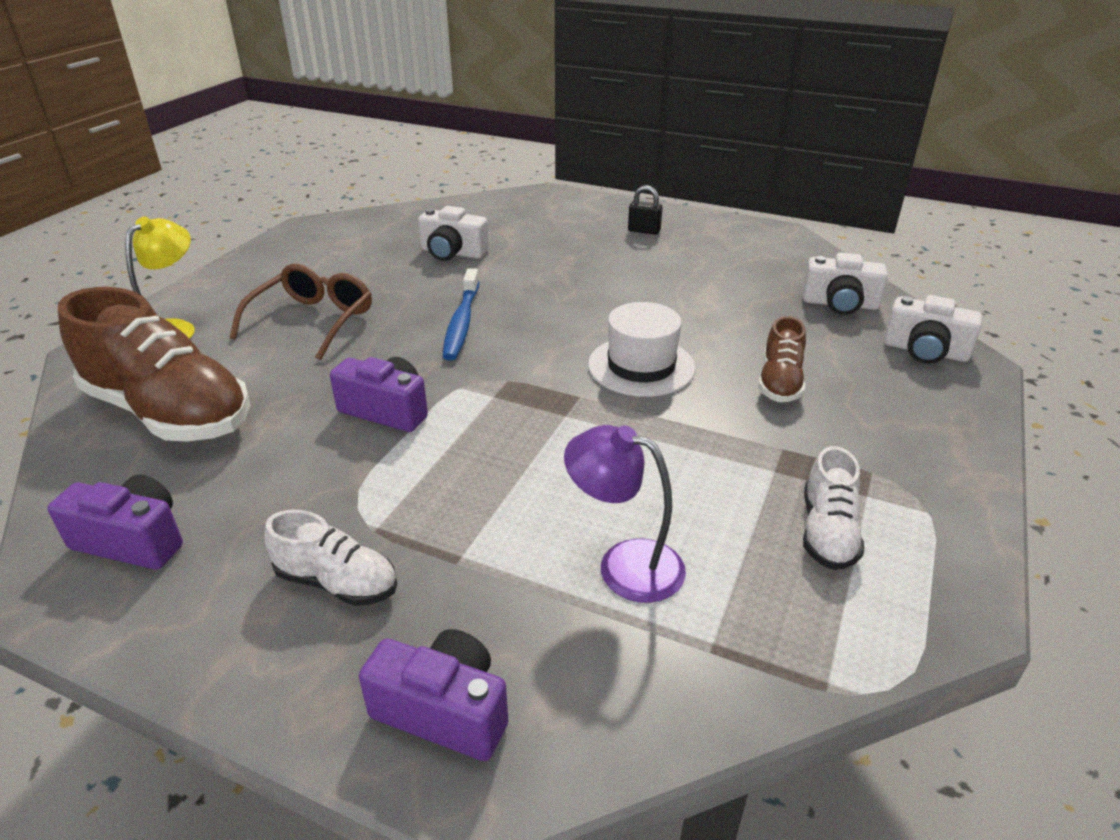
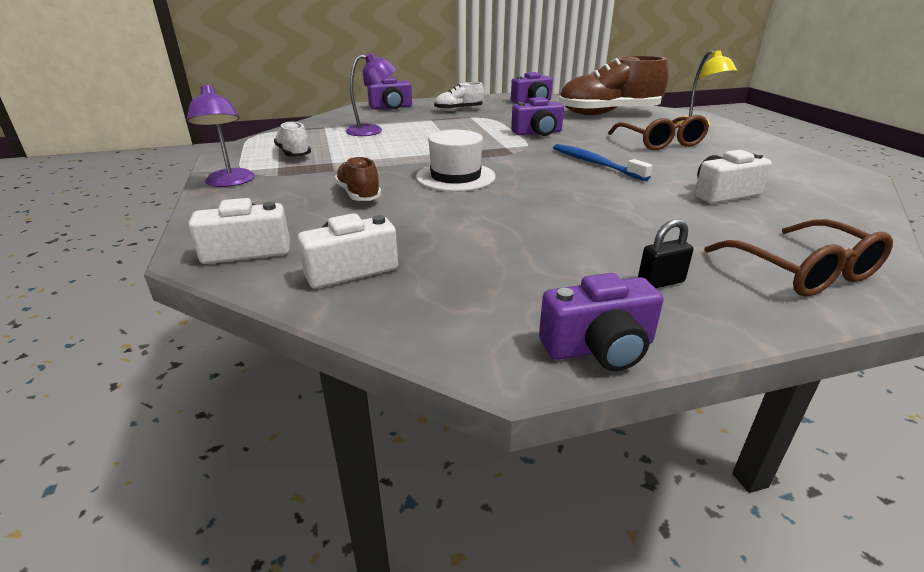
camera: 140 degrees right, 5 degrees down
none -> purple lamp [187,84,255,187]
none -> purple camera [539,273,664,371]
none -> brown glasses [704,219,893,297]

